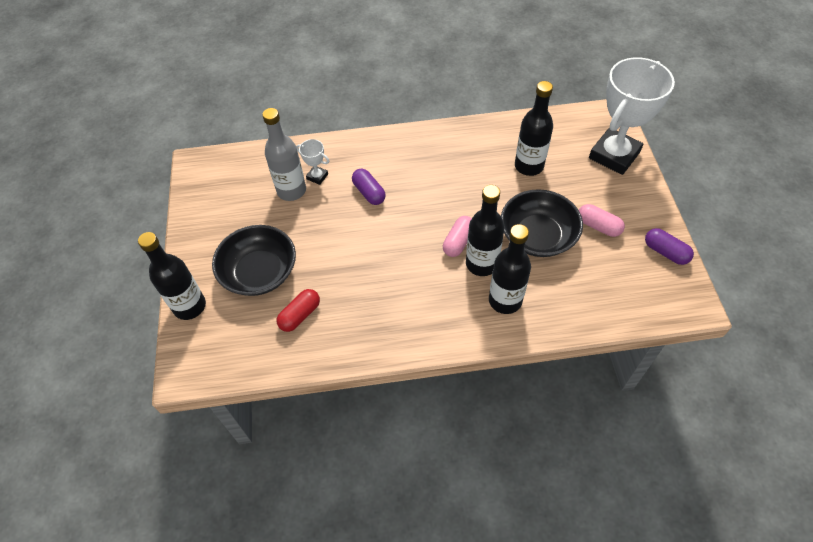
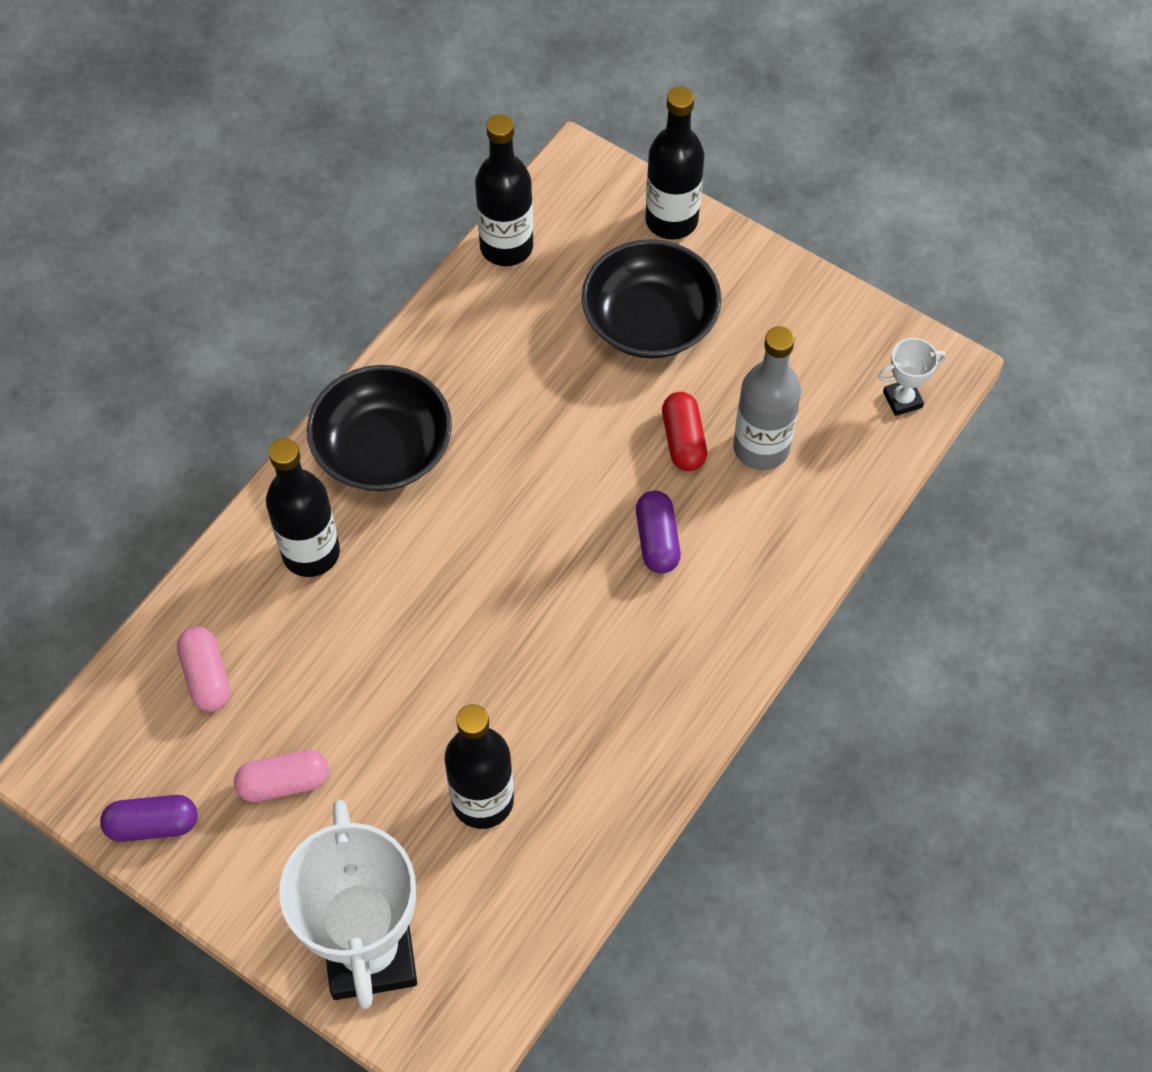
camera: 130 degrees right, 5 degrees up
red capsule [277,289,320,332] -> red capsule moved to [662,392,707,471]
white trophy [296,139,329,185] -> white trophy moved to [878,338,946,416]
purple capsule [352,169,386,205] -> purple capsule turned 75 degrees clockwise [636,491,681,573]
pink capsule [443,216,472,257] -> pink capsule moved to [177,626,231,712]
black bottle [466,185,505,276] -> black bottle moved to [475,114,533,266]
black bowl [501,189,583,257] -> black bowl moved to [307,365,452,491]

